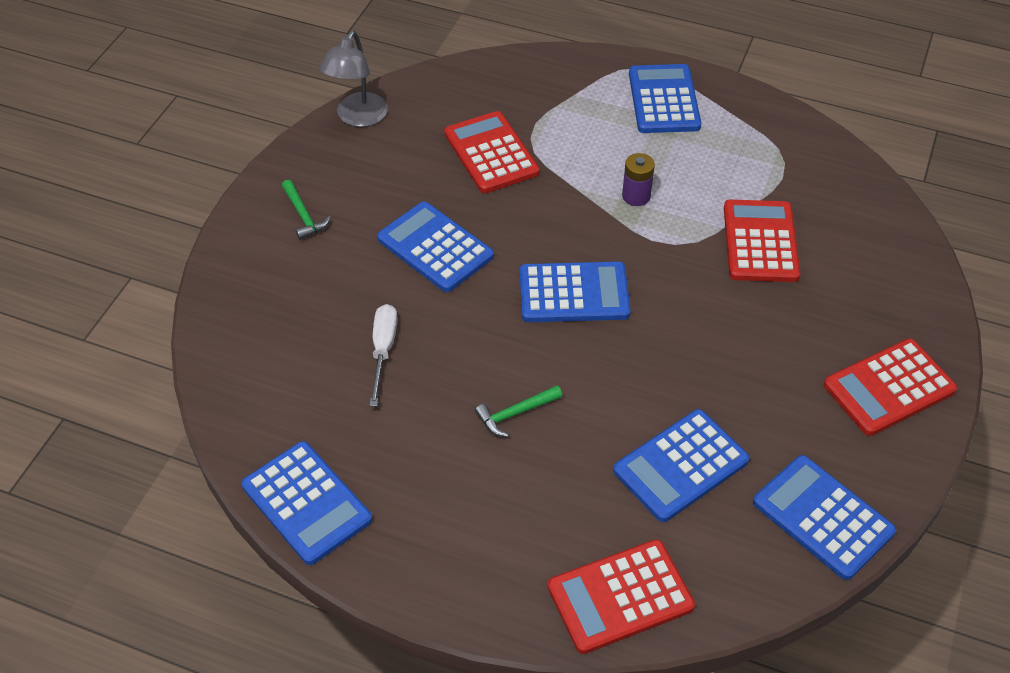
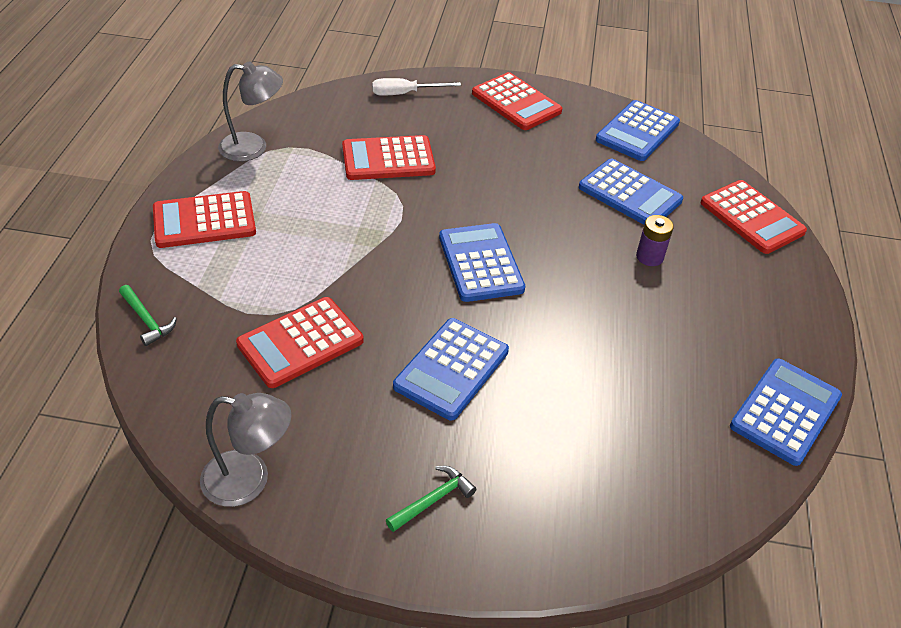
camera: 105 degrees left, 5 degrees down
white screwdriver [369,304,397,407] -> white screwdriver moved to [372,78,461,96]
green hammer [475,385,562,437] -> green hammer moved to [119,285,177,346]
purple battery [622,153,655,206] -> purple battery moved to [636,215,674,266]
blue calculator [629,64,701,133] -> red calculator [153,191,256,248]
none -> grey lamp [218,61,283,162]

